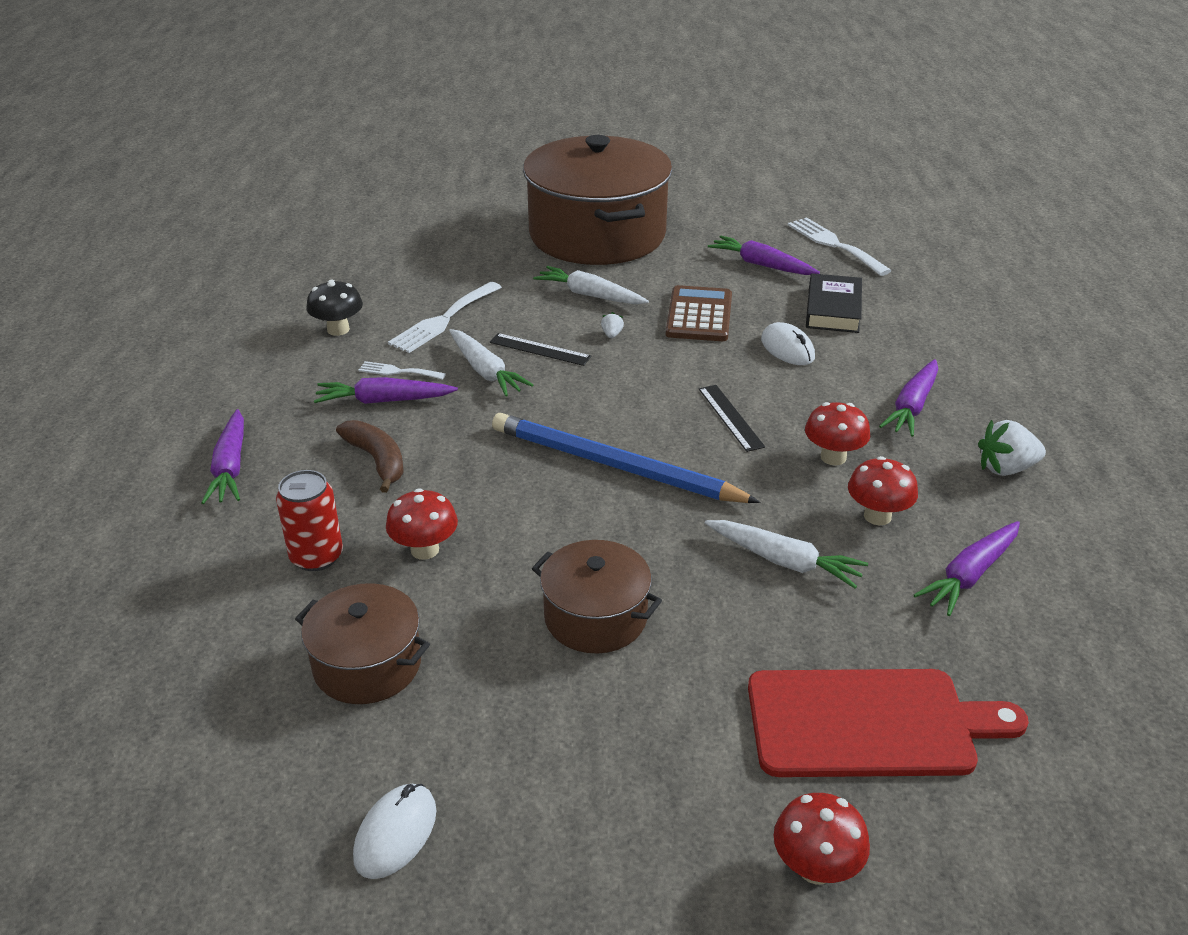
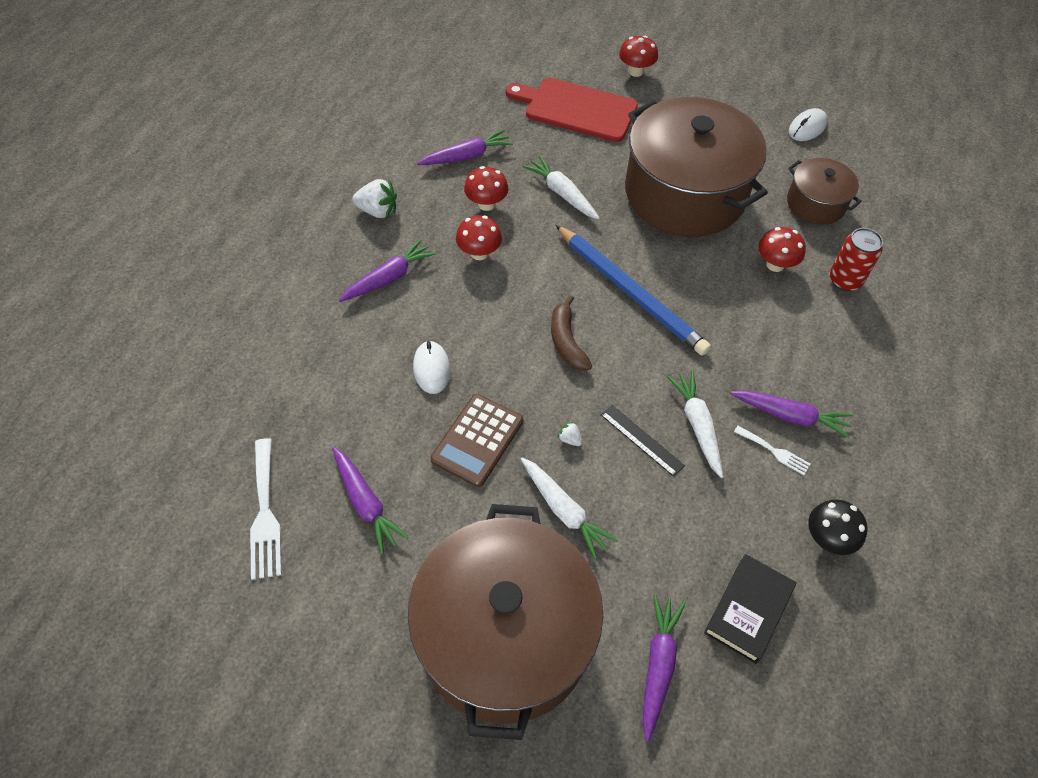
camera: 160 degrees left, 20 degrees up
purple carrot [201,409,244,504] -> purple carrot moved to [642,595,686,741]
brown banana [336,420,404,493] -> brown banana moved to [551,295,592,371]
white fork [388,282,502,353] -> none
brown pot [532,540,662,653] -> brown pot [625,97,768,237], size x2.07
white strawberry [601,312,624,338] -> white strawberry turned 105 degrees clockwise [558,421,582,446]
black ruler [699,385,765,452] -> none
black book [806,273,862,333] -> black book moved to [704,554,796,664]

